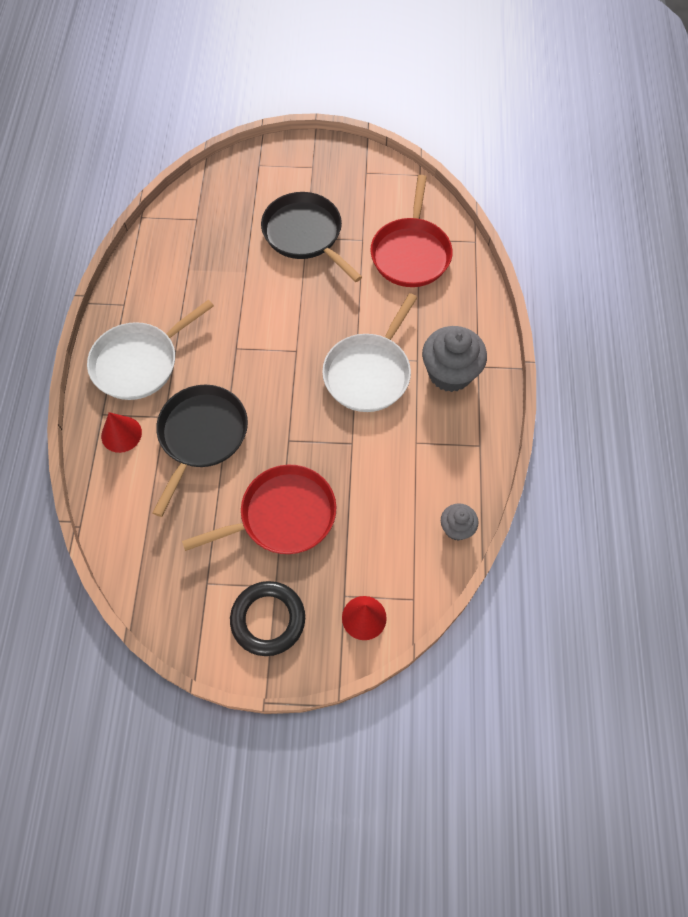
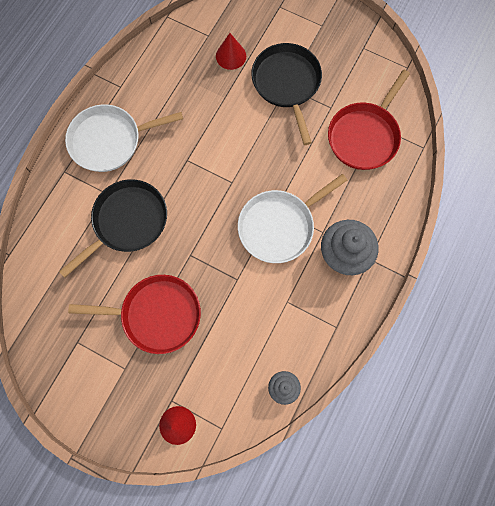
camera: 25 degrees right, 10 degrees up
red cone [101,412,142,453] -> red cone moved to [216,33,246,70]
black ring [230,581,305,656] -> none

